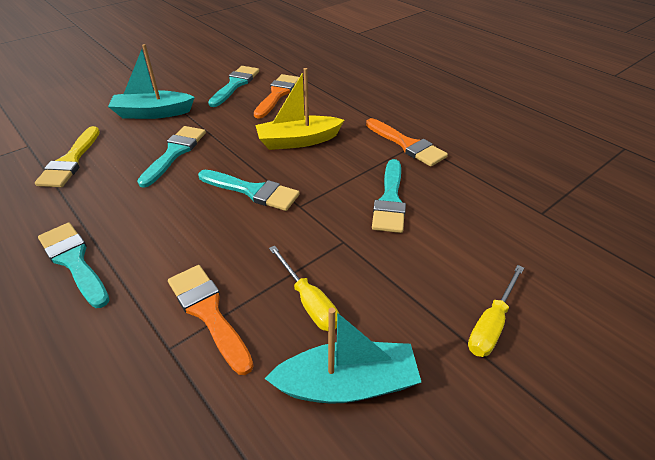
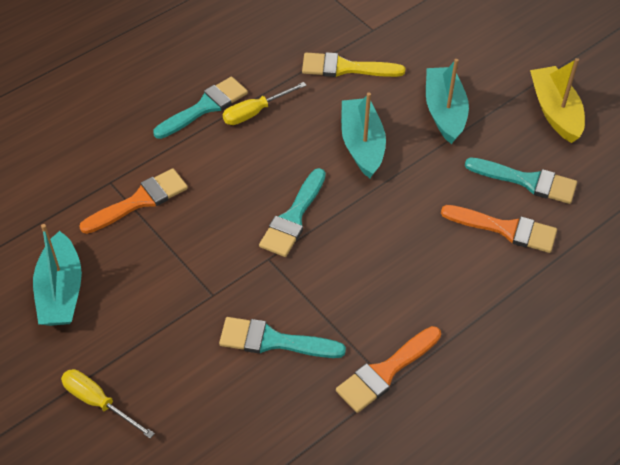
camera: 90 degrees right, 10 degrees up
turquoise brush [137,126,206,188] -> turquoise boat [341,93,386,178]
yellow boat [255,68,344,150] -> yellow boat moved to [530,58,585,143]
yellow screwdriver [269,246,339,331] -> yellow screwdriver moved to [223,82,307,125]

